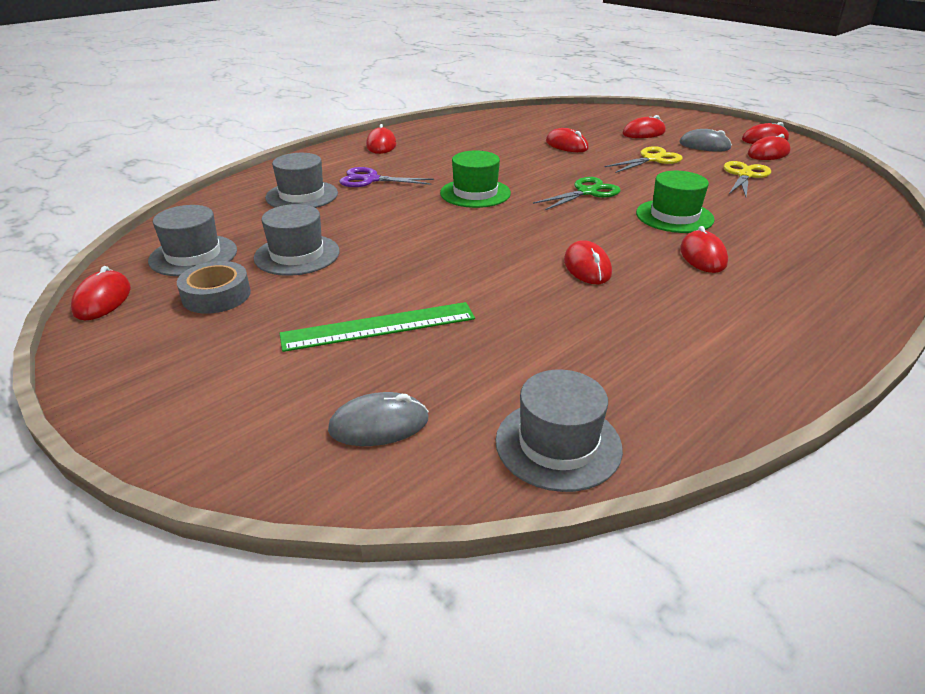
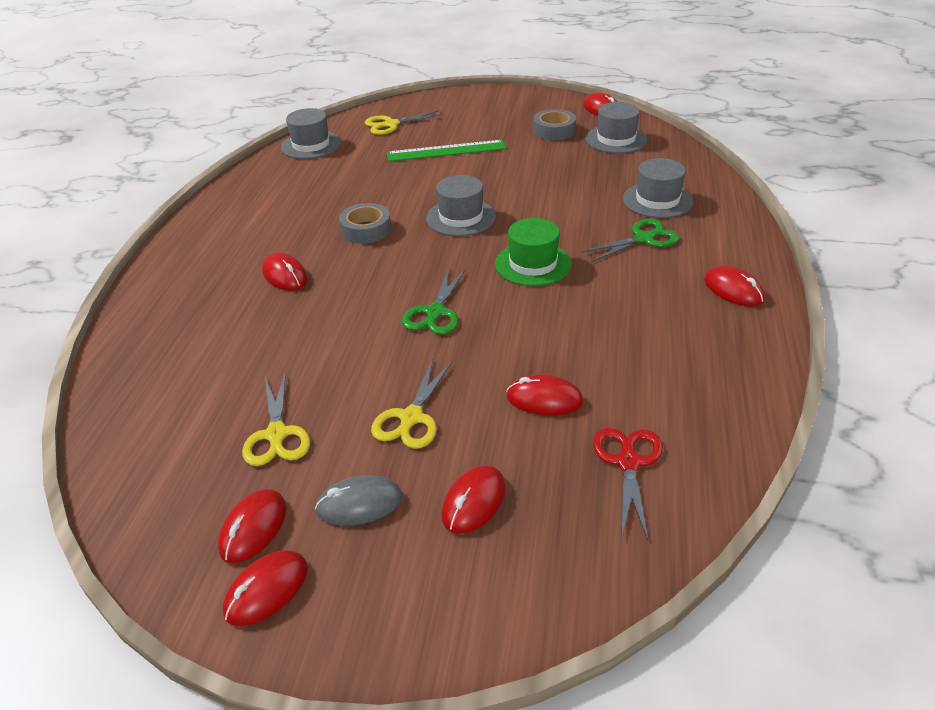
camera: 145 degrees right, 5 degrees up
grey hat [254,204,340,276] -> grey hat moved to [426,175,496,236]
green ruler [280,302,475,352] -> green ruler turned 45 degrees clockwise [387,140,506,162]
grey mouse [328,392,429,446] -> yellow scissors [365,110,444,135]
purple scissors [339,167,434,187] -> green scissors [582,219,679,262]
red mouse [564,240,612,284] -> grey tape [339,203,391,244]
green hat [636,171,715,233] -> none
none -> red scissors [593,428,663,540]

